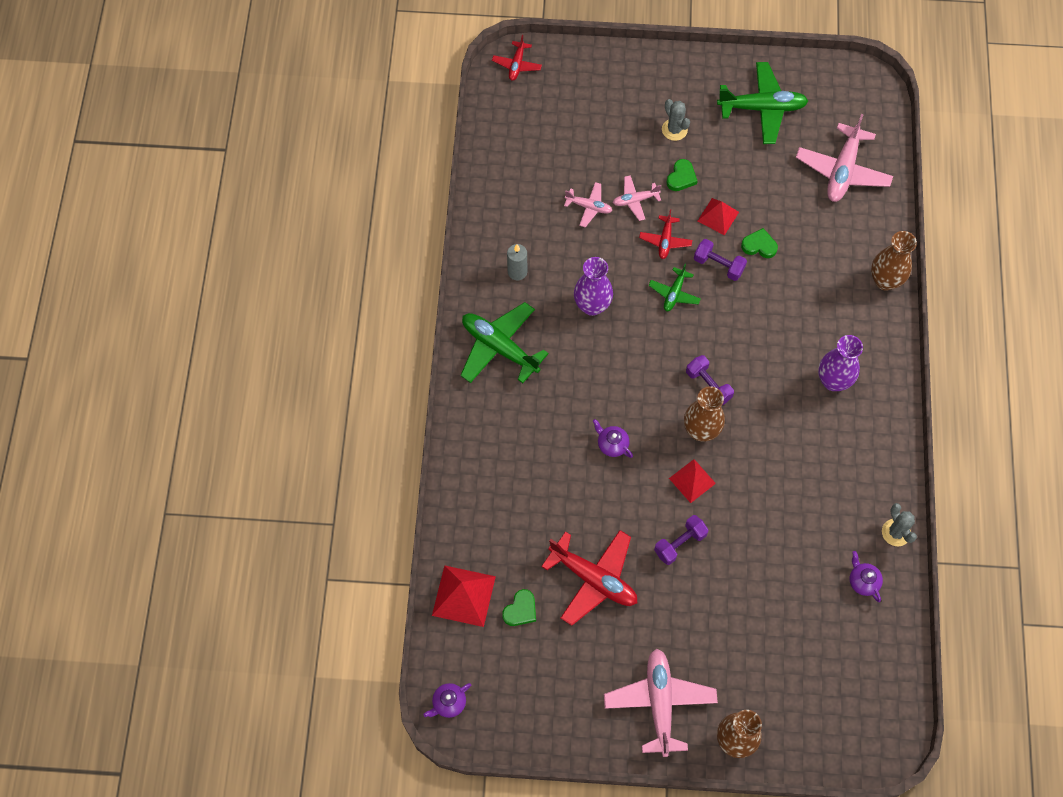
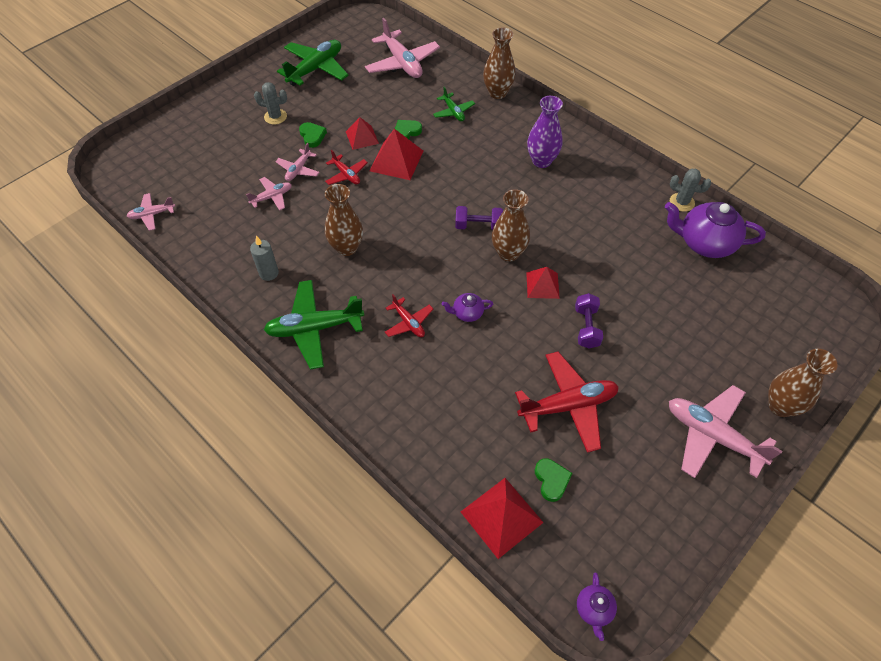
camera: 50 degrees left, 10 degrees down
red plane [492,35,542,81] -> red plane moved to [385,294,433,337]
purple vase [574,257,613,316] -> brown vase [325,184,363,256]
green plane [648,264,701,311] -> green plane moved to [433,86,475,121]
purple dumbbell [694,239,747,281] -> red pyramid [370,129,423,180]
purple teapot [850,551,883,602] -> purple teapot [665,202,766,258], size x2.07
none -> pink plane [127,193,175,231]

